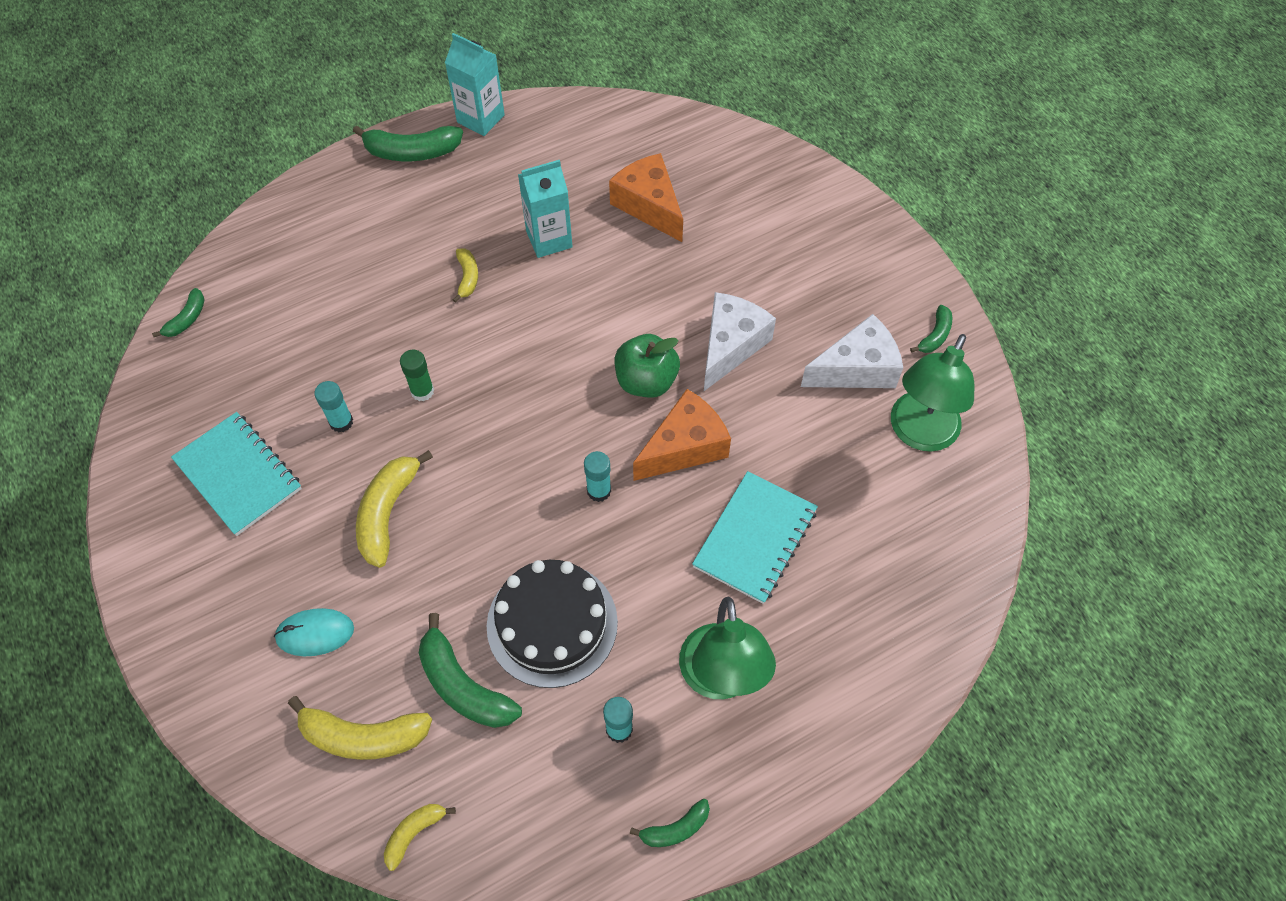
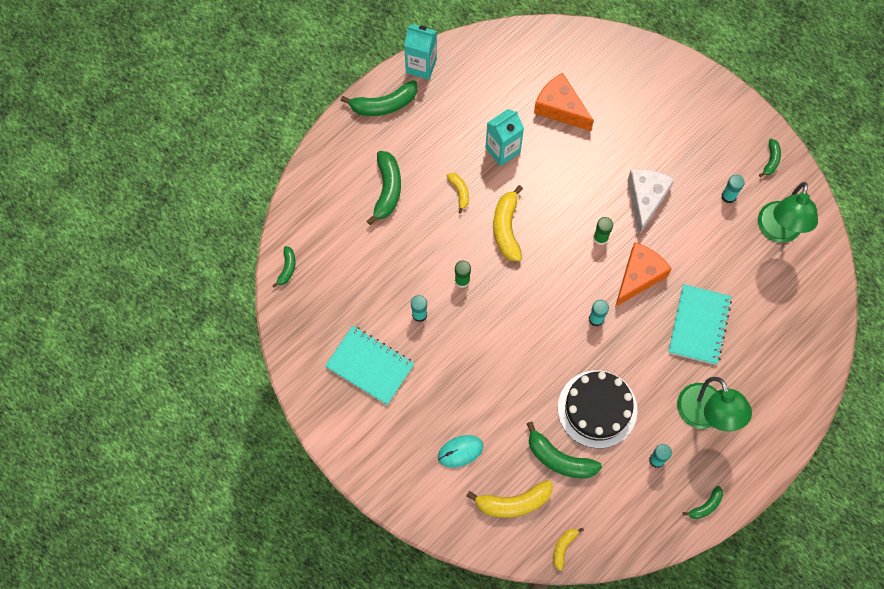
camera: 15 degrees left, 10 degrees up
yellow banana [356,450,433,568] -> yellow banana moved to [493,185,523,261]
green apple [615,334,680,397] -> green glue stick [593,217,613,245]
white cheese [801,314,903,388] -> turquoise glue stick [721,175,745,203]
none -> green banana [367,151,401,225]

